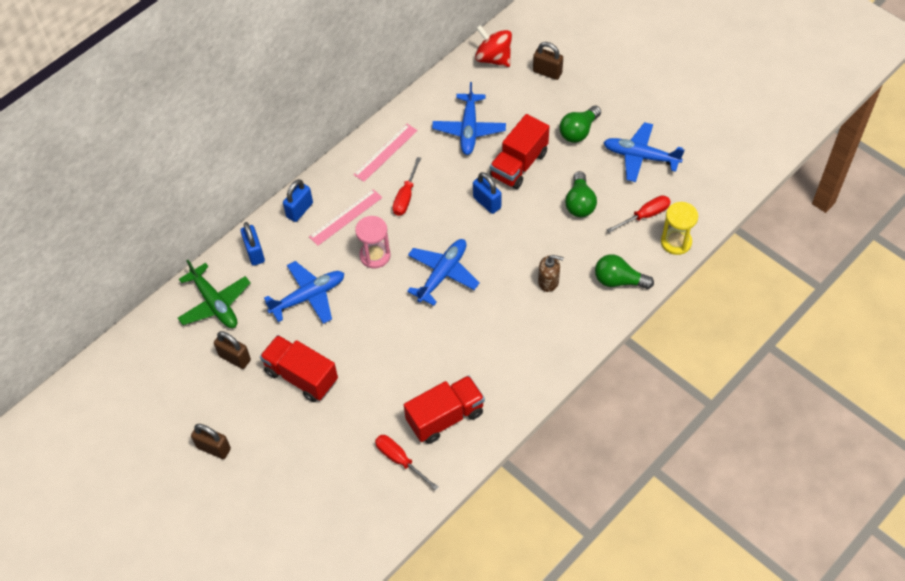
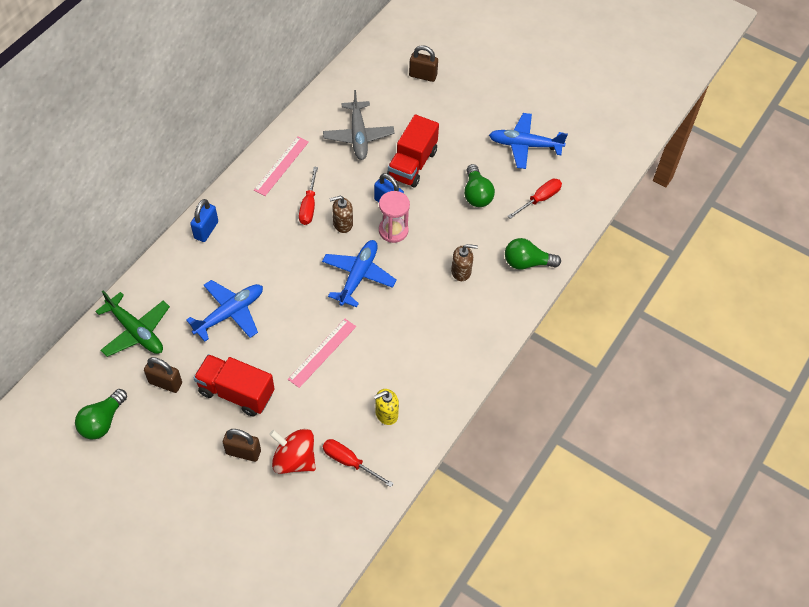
camera: 15 degrees left, 0 degrees up
brown padlock [191,424,231,459] -> brown padlock moved to [223,429,261,462]
blue padlock [241,222,265,266] -> none
pink ruler [309,189,382,246] -> pink ruler moved to [288,319,356,388]
pink hourglass [355,216,391,268] -> pink hourglass moved to [379,191,410,243]
red truck [404,375,485,444] -> yellow soap dispenser [374,389,399,425]
blue plane [432,82,506,155] -> grey plane [323,90,395,160]
red spinning top [475,25,512,67] -> red spinning top moved to [269,429,316,474]
green light bulb [559,106,601,143] -> green light bulb moved to [75,389,127,440]
yellow hourglass [661,202,698,255] -> none
none -> brown soap dispenser [329,196,353,233]

